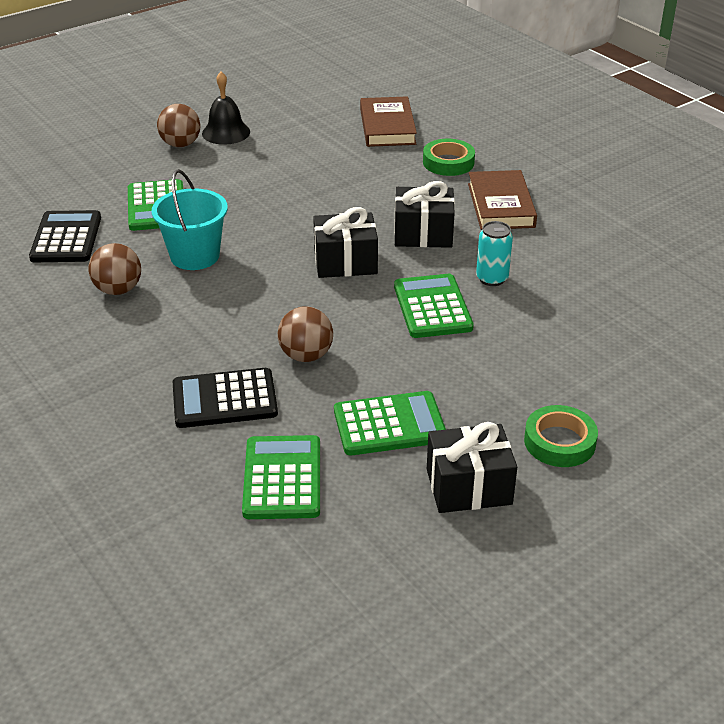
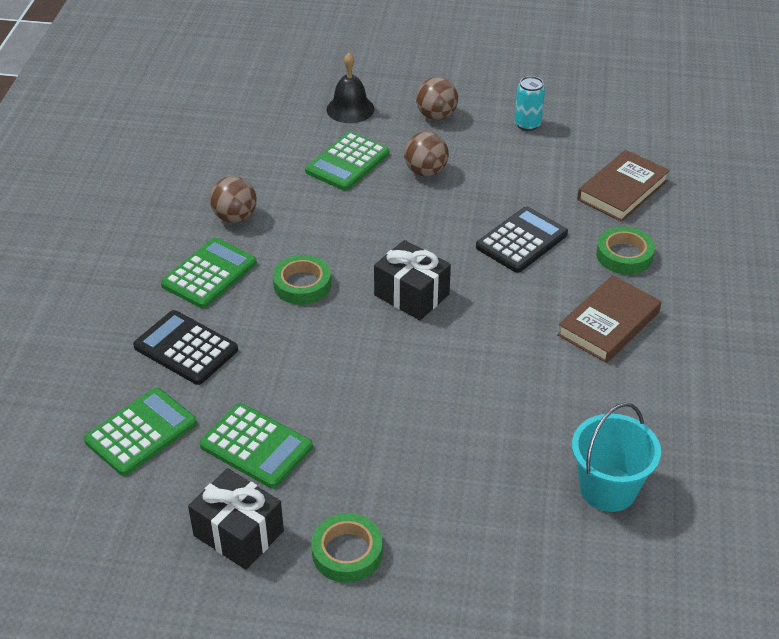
camera: 45 degrees right, 5 degrees up
black calculator [29,210,101,262] -> black calculator moved to [476,206,568,273]
turquoise bucket [152,169,228,270] -> turquoise bucket moved to [572,402,661,512]
black bell [202,72,250,145] -> black bell moved to [327,53,374,123]
brown ball [278,306,333,362] -> brown ball moved to [404,132,449,177]
black gift [394,181,455,248] -> none
green calculator [394,274,474,338] -> green calculator moved to [161,238,257,308]
turquoise can [476,221,513,286] -> turquoise can moved to [514,76,545,131]
none -> green tape [273,255,331,305]

